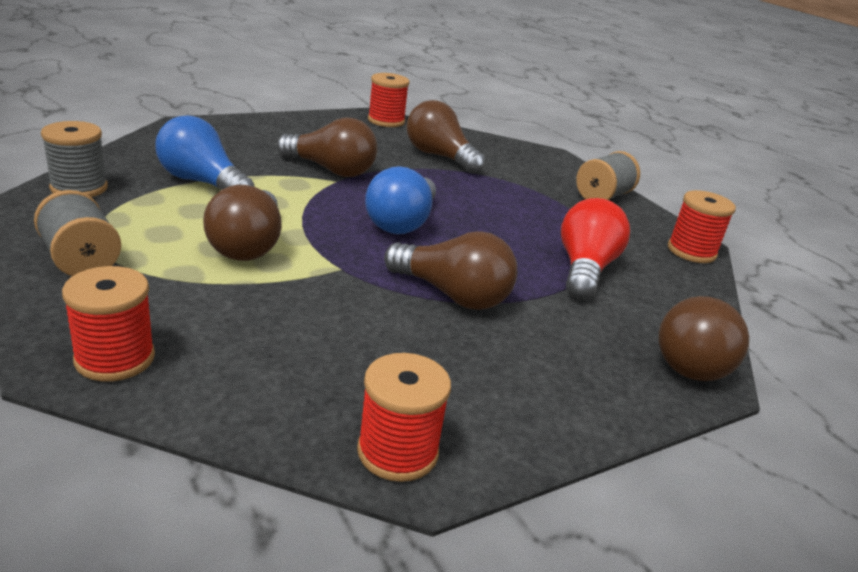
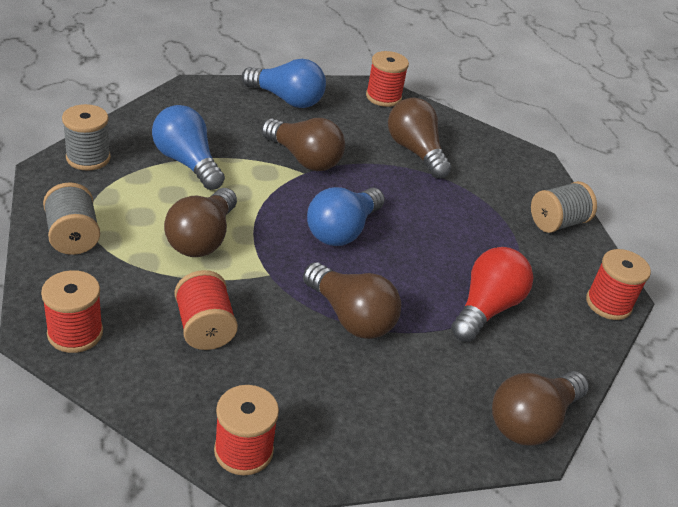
camera: 15 degrees right, 10 degrees up
none -> red spool [175,270,238,350]
none -> blue light bulb [241,59,326,108]

